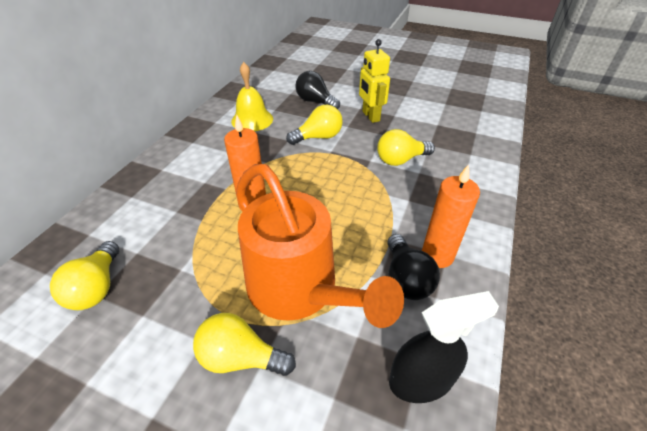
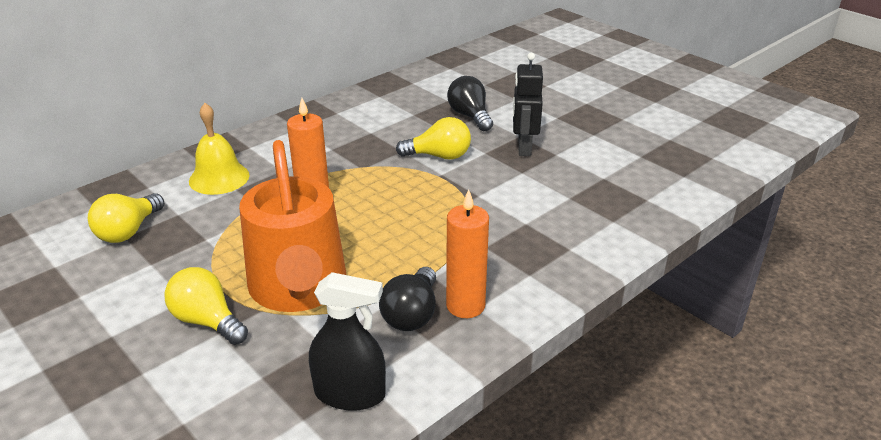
camera: 25 degrees right, 10 degrees down
yellow bell [231,62,273,131] -> yellow bell moved to [189,103,250,195]
yellow robot [359,39,390,123] -> black robot [513,53,543,156]
yellow light bulb [377,129,435,166] -> none

